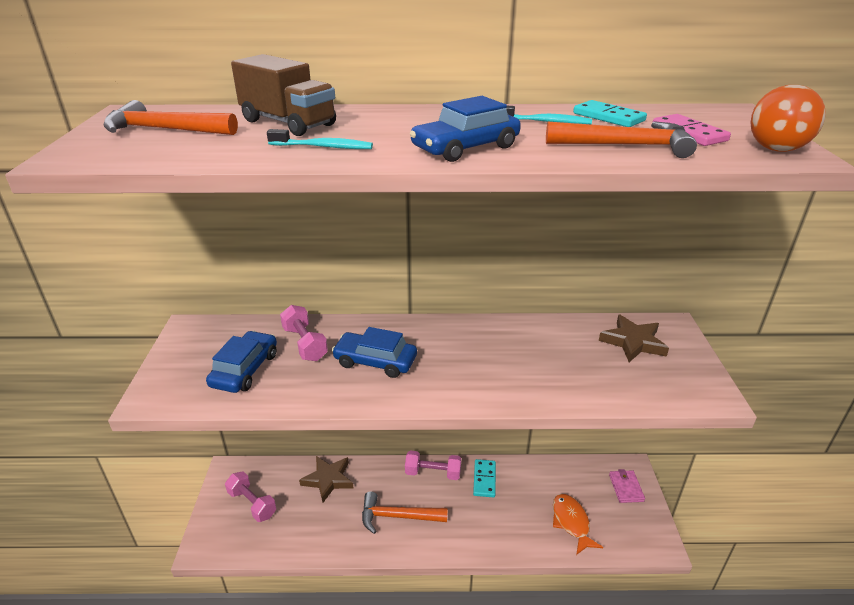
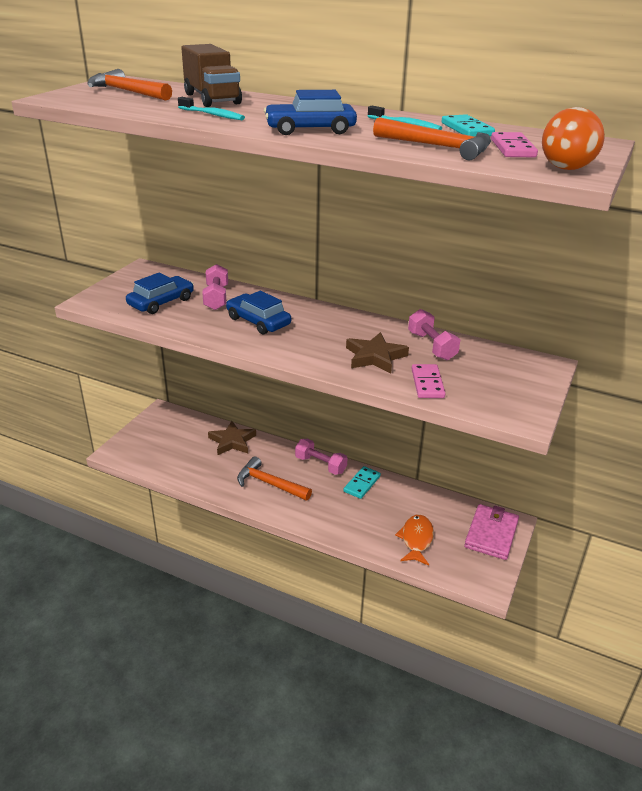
camera: 25 degrees right, 0 degrees up
pink dumbbell [225,471,276,522] -> pink dumbbell moved to [408,309,460,360]
brown star [599,314,669,362] -> brown star moved to [346,332,409,373]
pink wallet [609,469,645,503] -> pink wallet [464,504,519,560], size x1.63
none -> pink domino [411,364,446,398]

